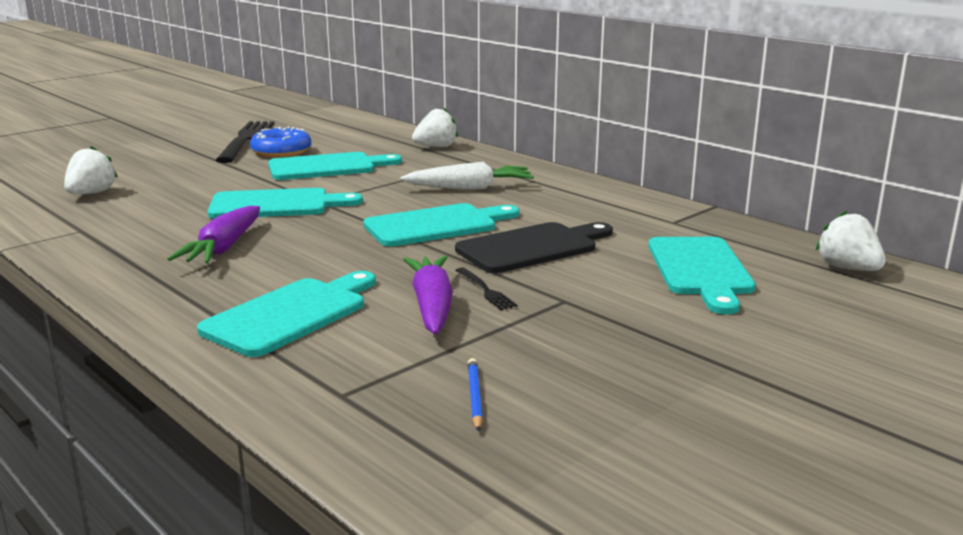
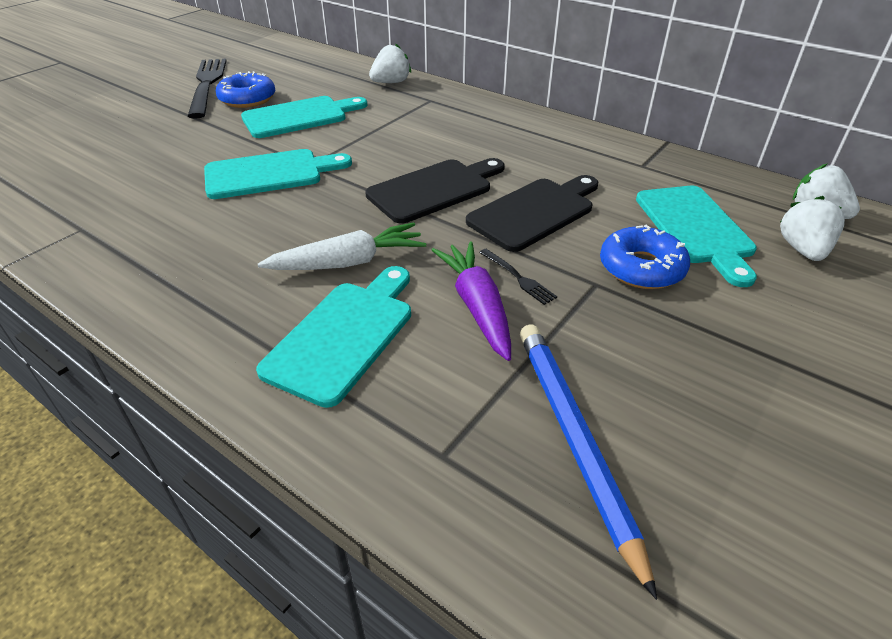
camera: 10 degrees left, 20 degrees up
white strawberry [64,146,118,194] -> white strawberry moved to [780,196,845,261]
purple carrot [167,206,260,264] -> none
turquoise cutting board [363,203,520,247] -> black cutting board [365,158,505,224]
white carrot [400,162,534,190] -> white carrot moved to [258,222,426,270]
blue pencil [468,358,483,431] -> blue pencil [520,324,657,600], size x2.34
none -> blue donut [600,225,690,289]

